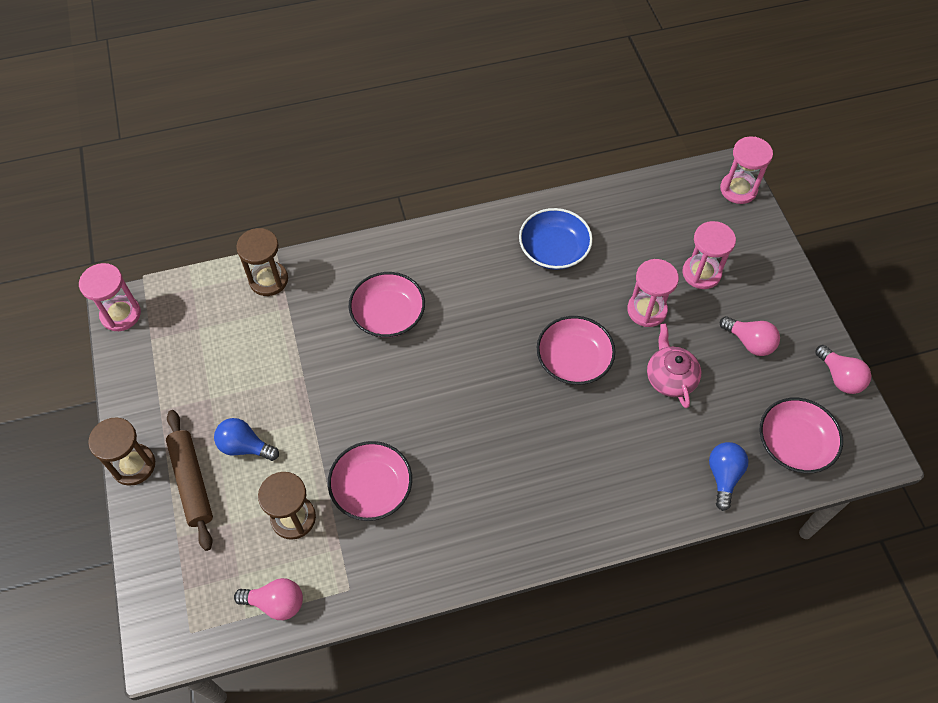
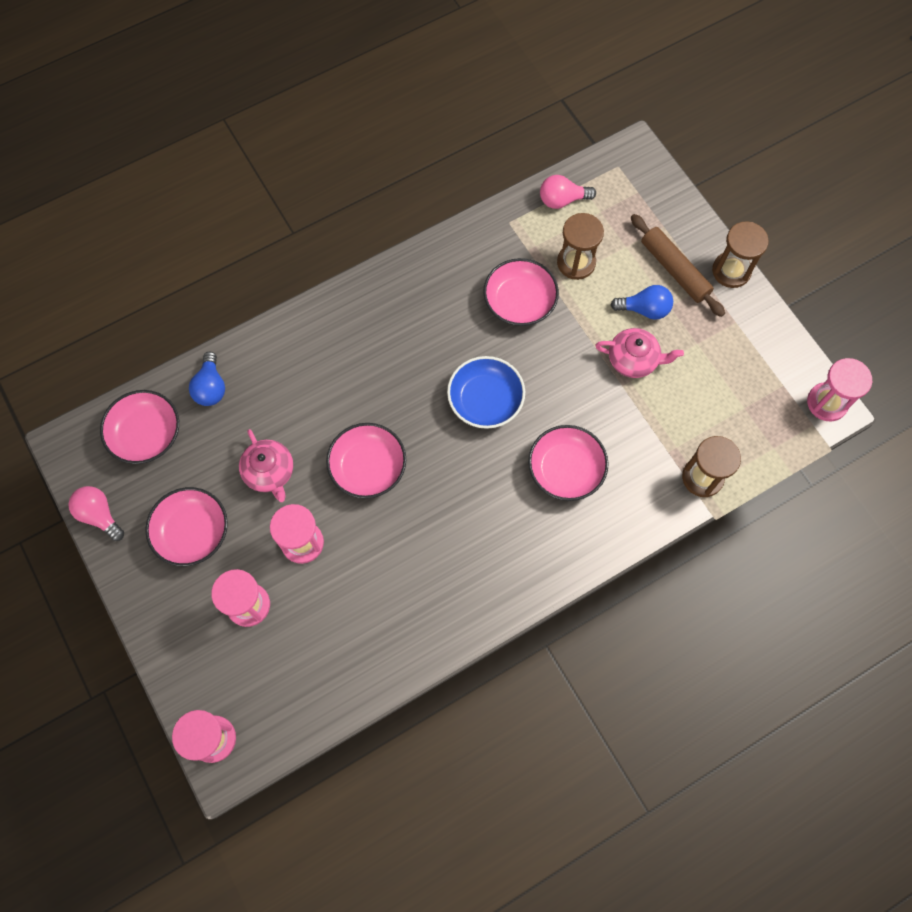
camera: 165 degrees right, 10 degrees up
blue bowl [519,208,593,270] -> blue bowl moved to [447,356,525,429]
pink light bulb [720,316,780,356] -> pink bowl [145,487,228,566]
none -> pink teapot [595,328,684,378]

